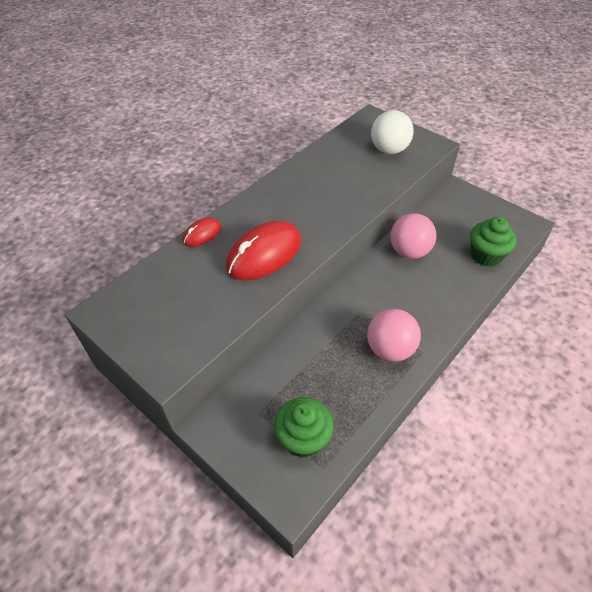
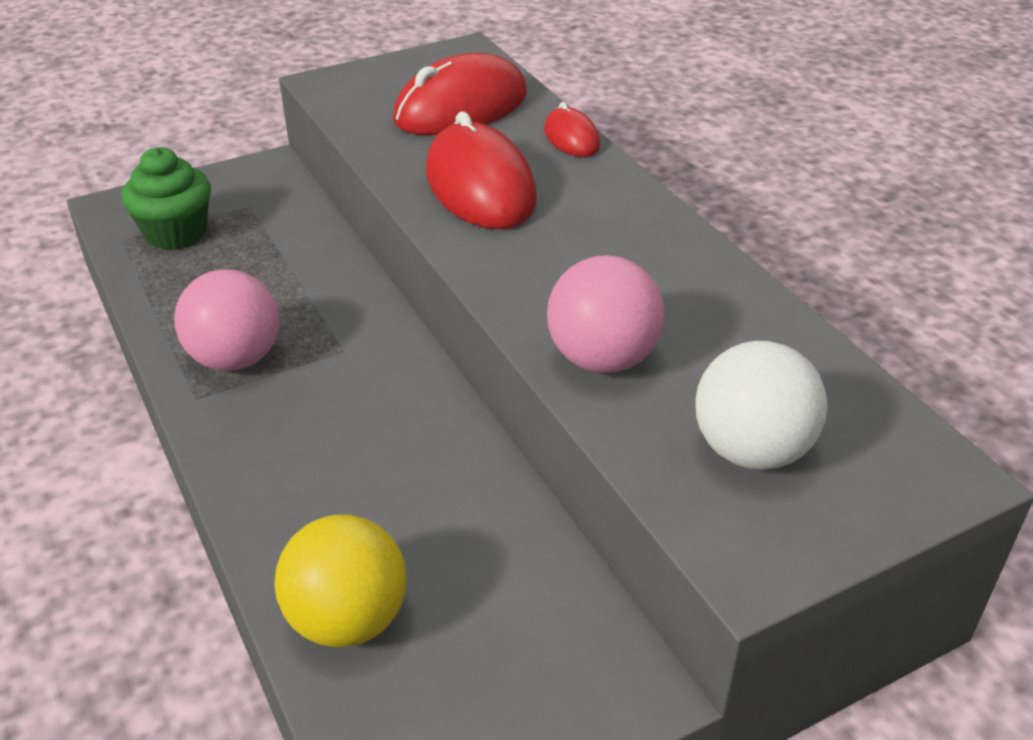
camera: 110 degrees right, 10 degrees down
pink ball [390,213,436,259] -> pink ball moved to [547,255,665,373]
green cupcake [470,217,517,267] -> yellow ball [274,515,407,648]
none -> red mouse [393,53,527,135]

